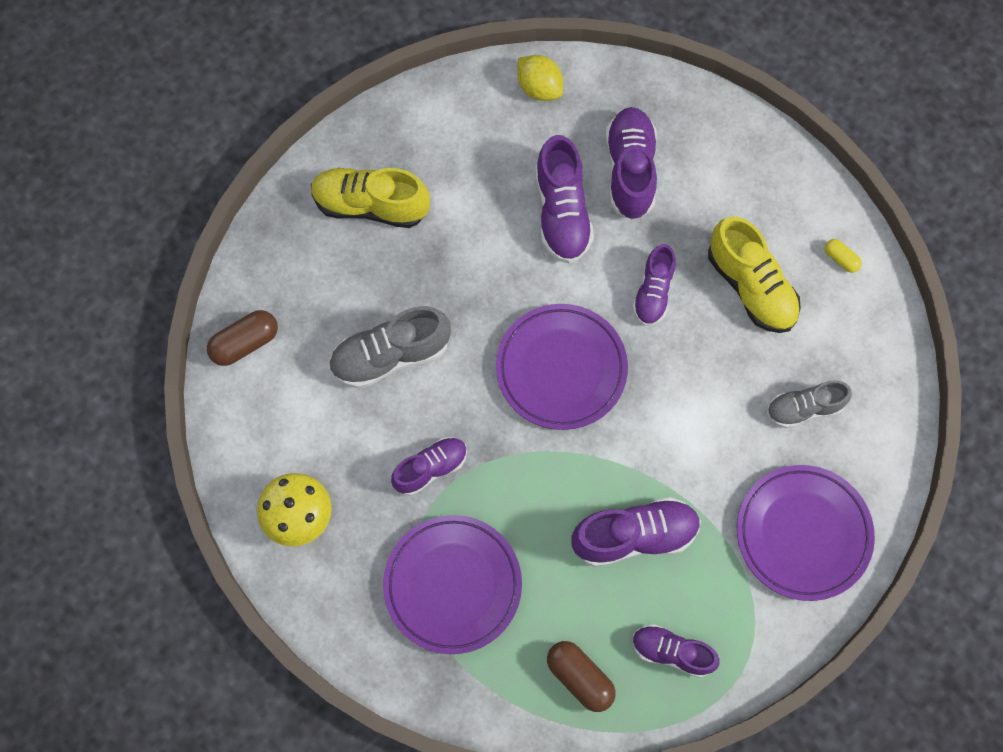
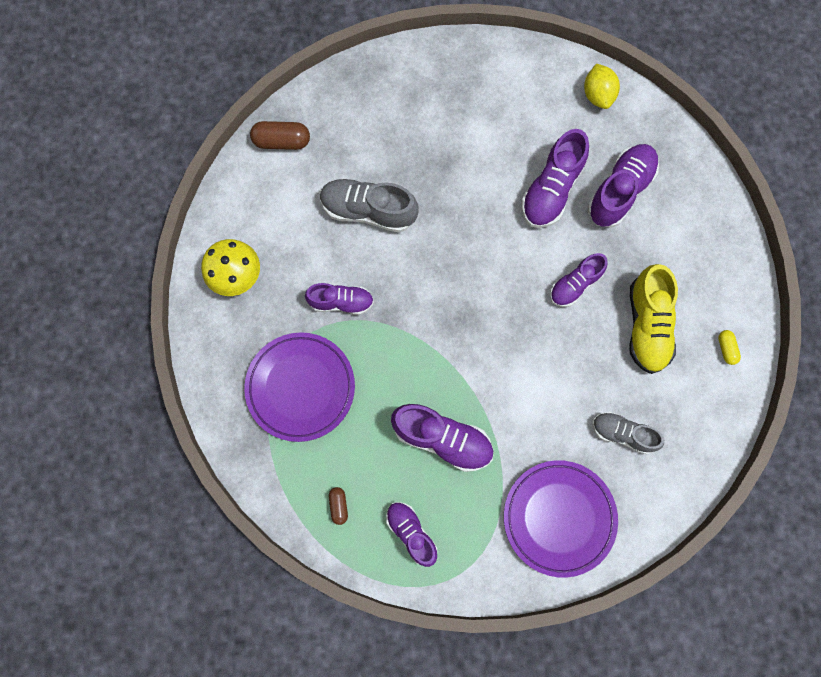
camera: 35 degrees right, 5 degrees up
yellow shoe [311,168,430,228] -> none
purple plate [496,304,628,430] -> none
brown capsule [547,641,616,712] -> brown capsule [329,487,348,525], size x0.57

